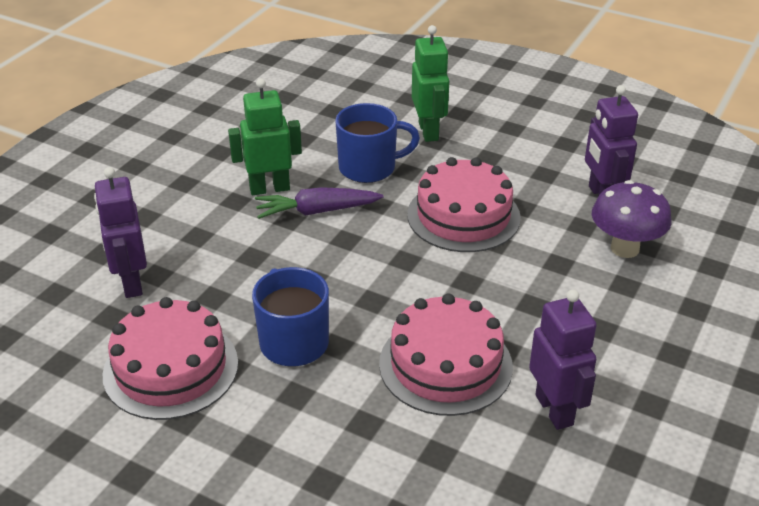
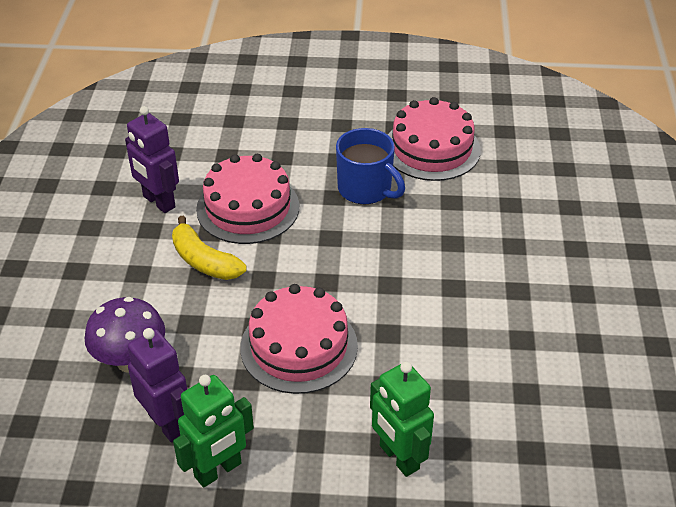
camera: 155 degrees right, 5 degrees up
purple robot [94,167,147,298] -> none
green robot [228,78,302,195] -> green robot moved to [173,375,254,488]
purple carrot [255,187,384,219] -> none
blue mug [335,103,420,183] -> none
none -> yellow banana [172,216,247,280]

